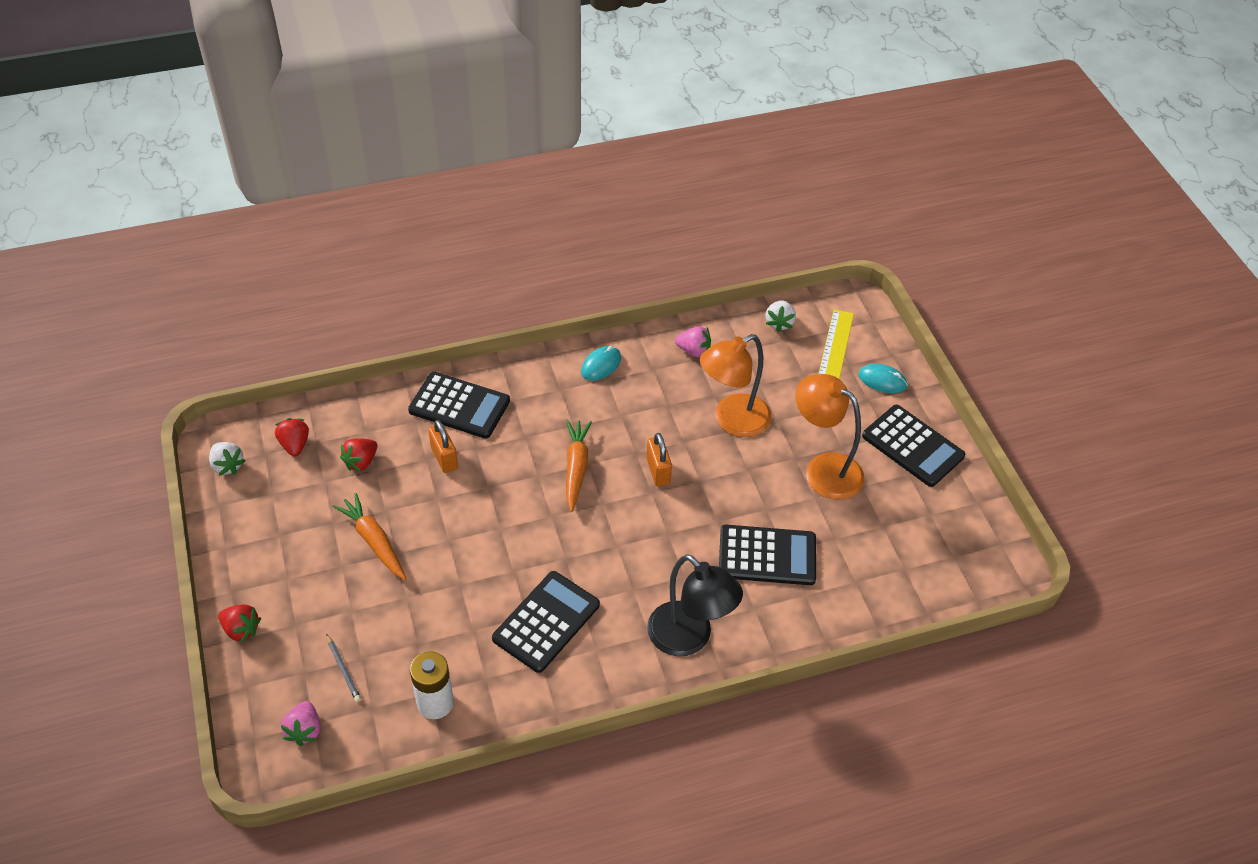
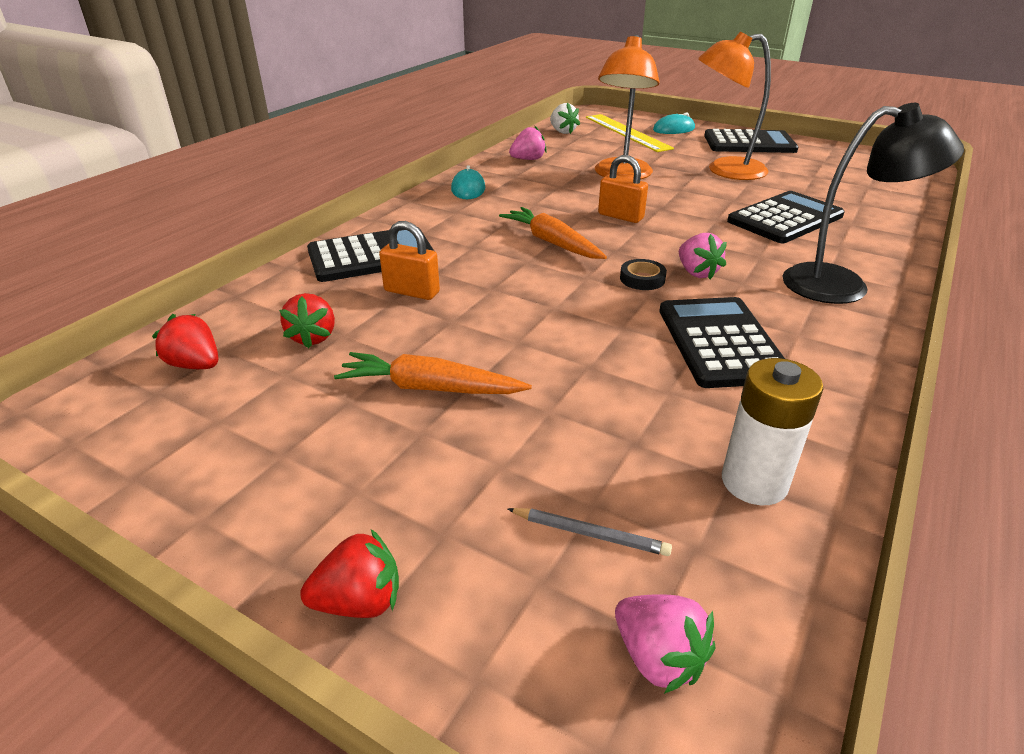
camera: 40 degrees left, 15 degrees down
white strawberry [209,442,245,476] -> none
none -> black tape [620,259,667,290]
none -> pink strawberry [679,233,727,279]

